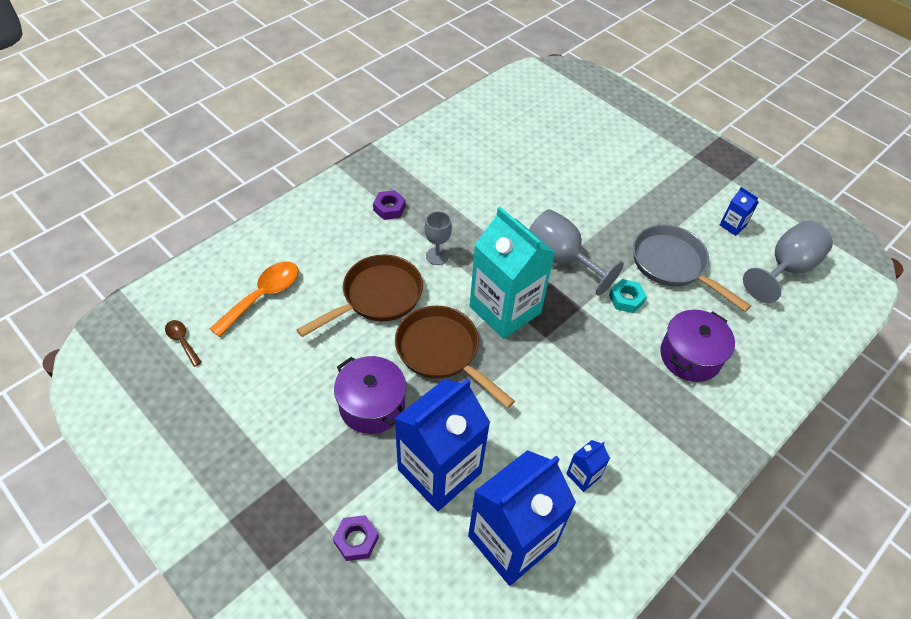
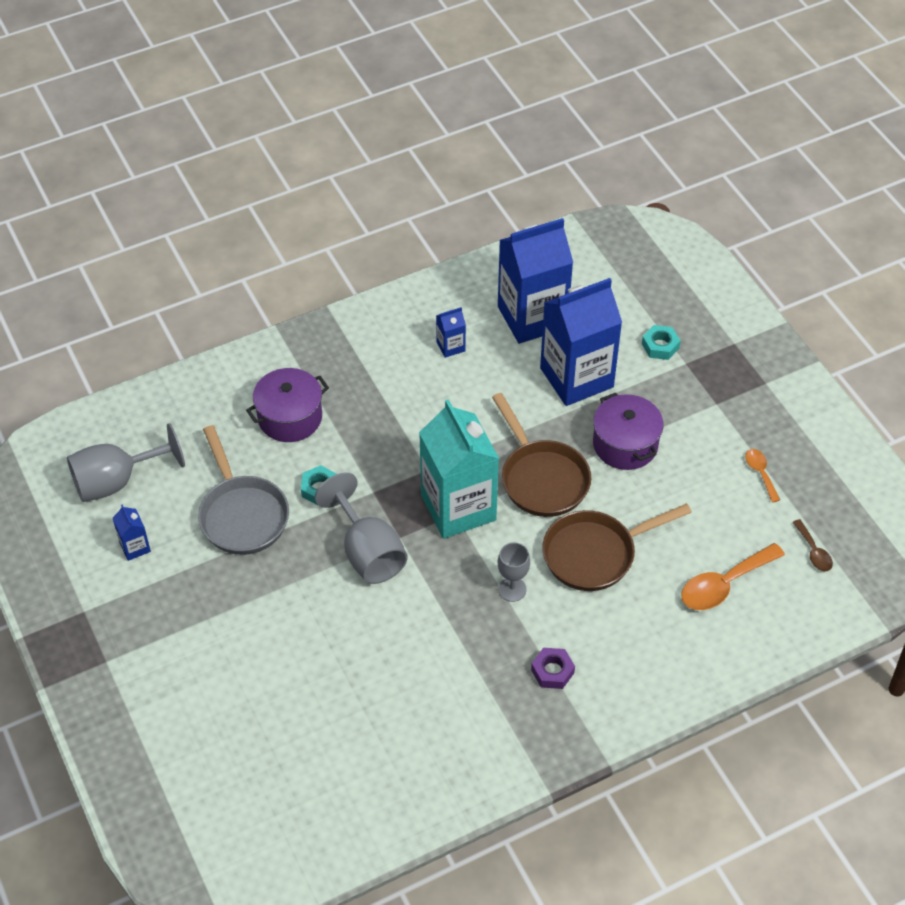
camera: 160 degrees left, 0 degrees up
purple nut [333,515,379,561] -> turquoise nut [642,325,681,360]
none -> orange spoon [745,449,780,503]

